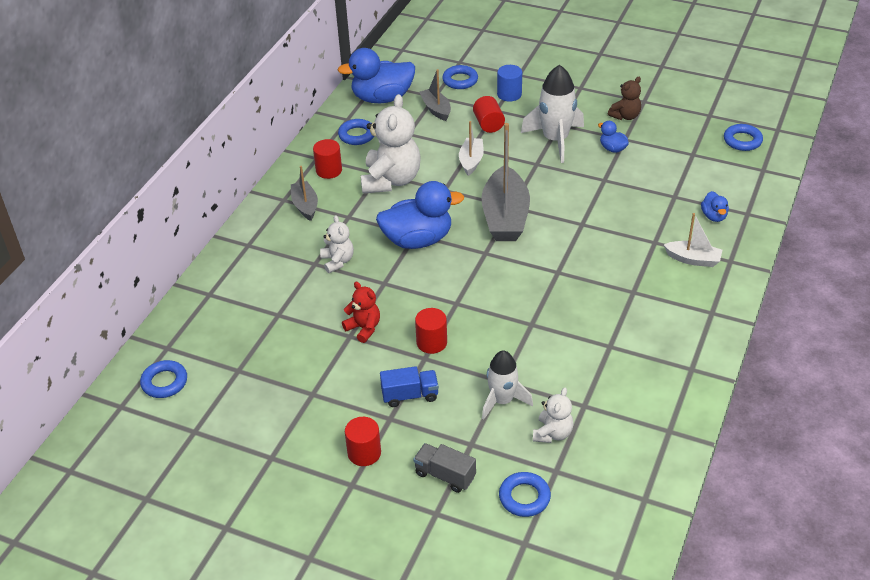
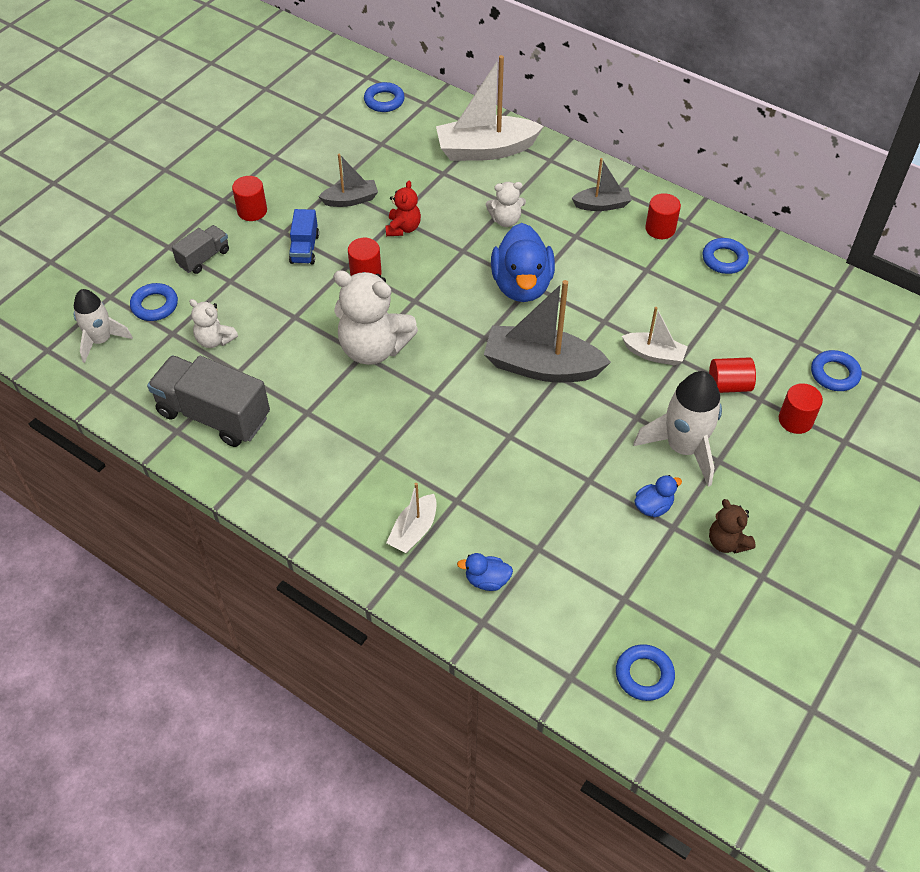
camera: 100 degrees right, 10 degrees up
blue duck [337,48,415,103] -> none
red teddy bear [342,282,380,343] -> red teddy bear turned 45 degrees counterclockwise [386,180,421,236]
white teddy bear [361,94,420,193] -> white teddy bear moved to [333,270,418,365]
grey boat [419,69,451,121] -> grey boat moved to [318,154,378,207]
white rocket [482,350,533,420] -> white rocket moved to [74,289,133,363]
blue cylinder [497,65,522,102] -> red cylinder [779,383,823,434]
none -> grey truck [147,355,270,447]
none -> white boat [436,55,544,161]

